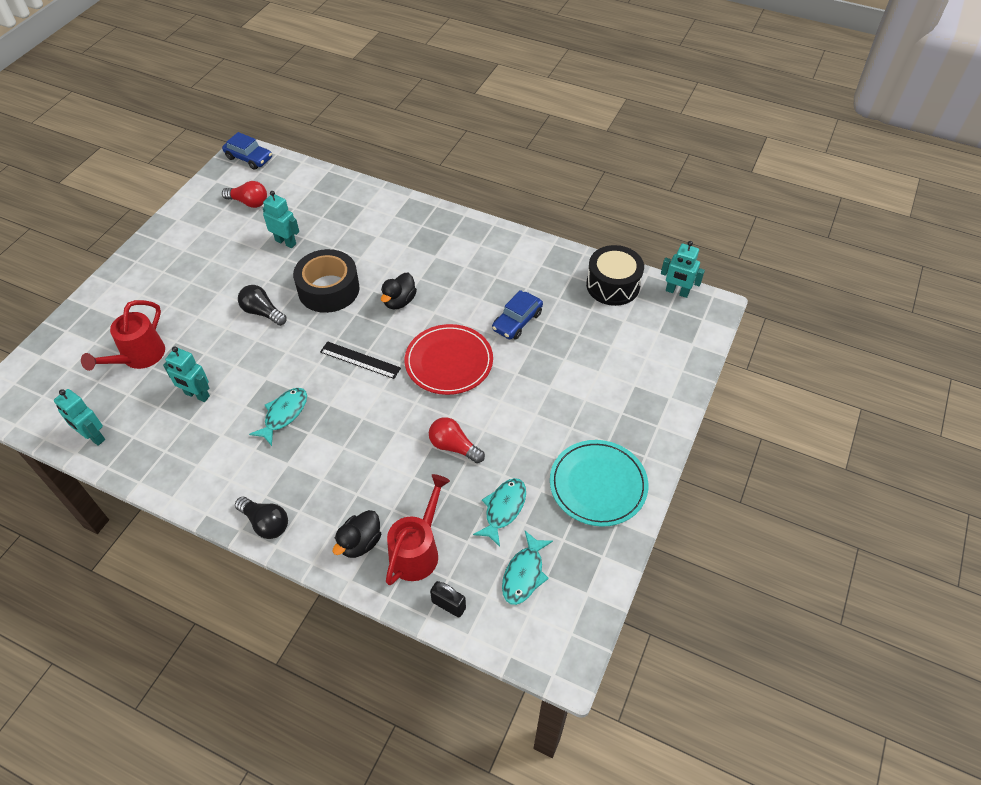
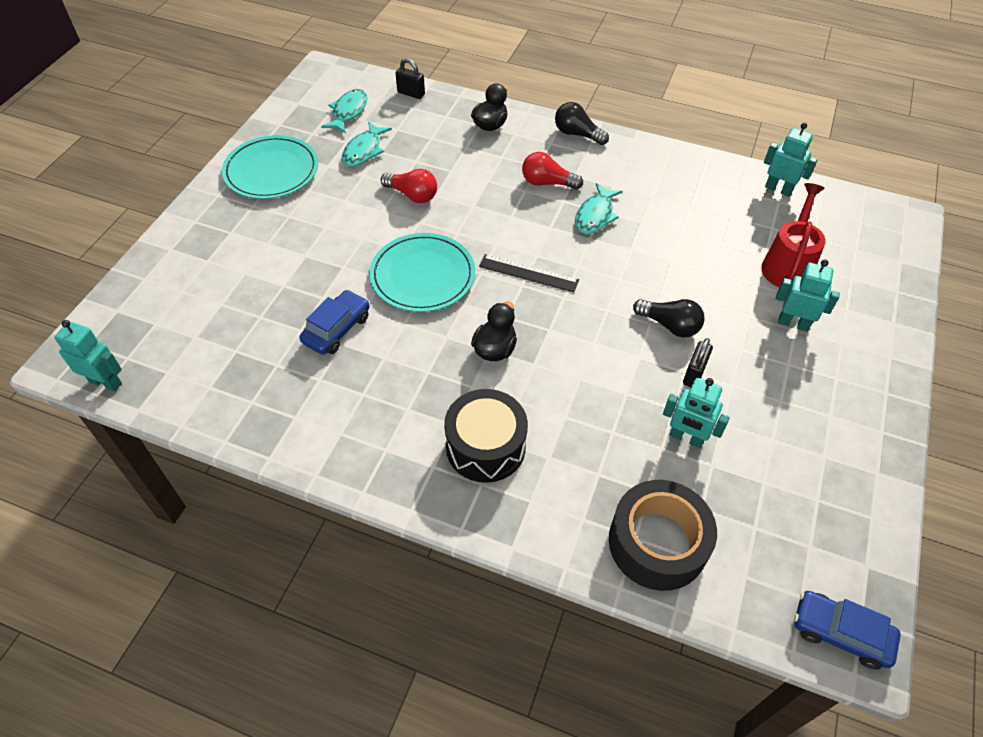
camera: 175 degrees right, 0 degrees up
turquoise robot [163,346,210,402] -> turquoise robot moved to [776,259,840,331]
red light bulb [222,181,267,208] -> red light bulb moved to [522,152,583,190]
black tape [293,249,360,313] -> black tape moved to [609,480,717,591]
red watering can [386,474,450,585] -> none
red plate [405,324,493,395] -> turquoise plate [369,233,475,312]
black drum [586,245,644,306] -> black drum moved to [444,389,528,483]
none -> black padlock [683,338,713,387]

